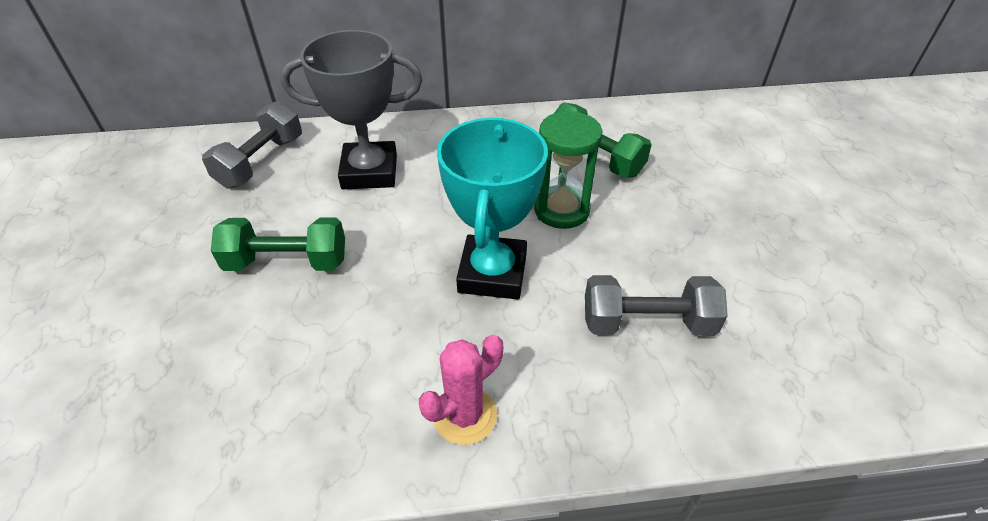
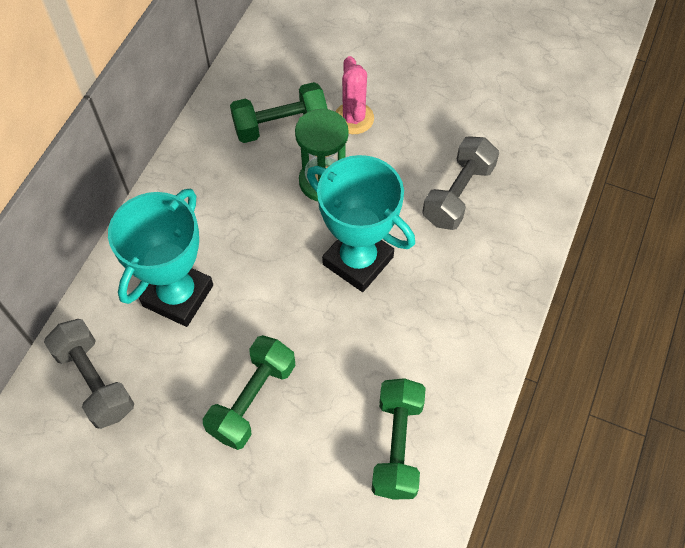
camera: 60 degrees left, 15 degrees up
grey trophy [281,30,422,189] -> turquoise trophy [108,189,213,327]
pink cactus [419,335,503,445] -> pink cactus moved to [335,56,374,134]
none -> green dumbbell [372,378,425,500]

